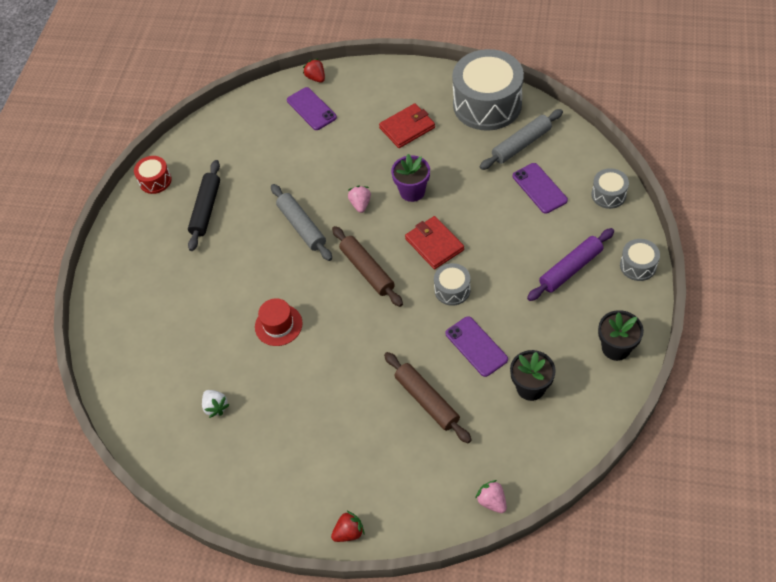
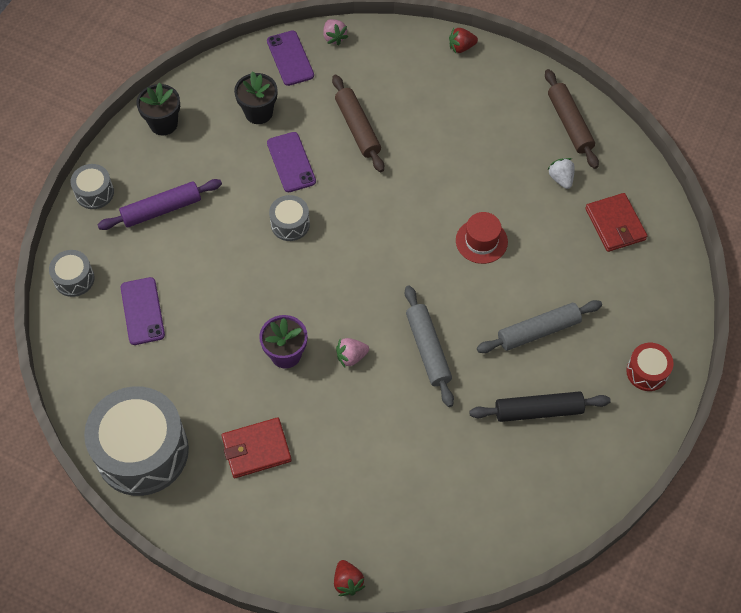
camera: 170 degrees left, 5 degrees up
red drum [134,156,172,194] -> red drum moved to [626,343,674,391]
black rolling pin [188,160,220,251] -> black rolling pin turned 60 degrees clockwise [469,391,611,422]
purple phone [287,87,337,130] -> purple phone moved to [267,30,314,86]
brown rolling pin [332,226,403,307] -> brown rolling pin moved to [545,69,599,169]
pink strawberry [348,186,371,213] -> pink strawberry turned 60 degrees clockwise [336,338,369,367]
red wallet [405,216,464,269] -> red wallet moved to [585,193,647,252]
grey rolling pin [480,109,563,170] -> grey rolling pin moved to [477,300,602,353]

